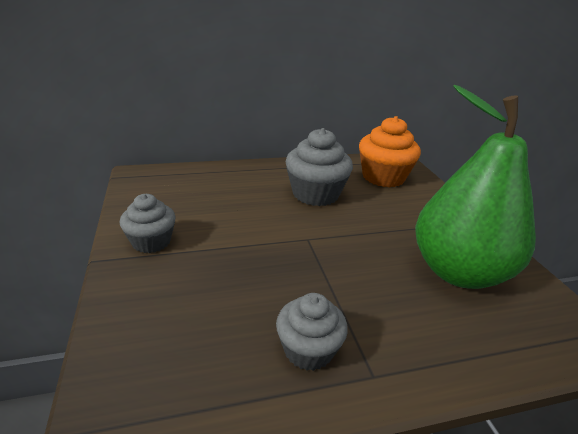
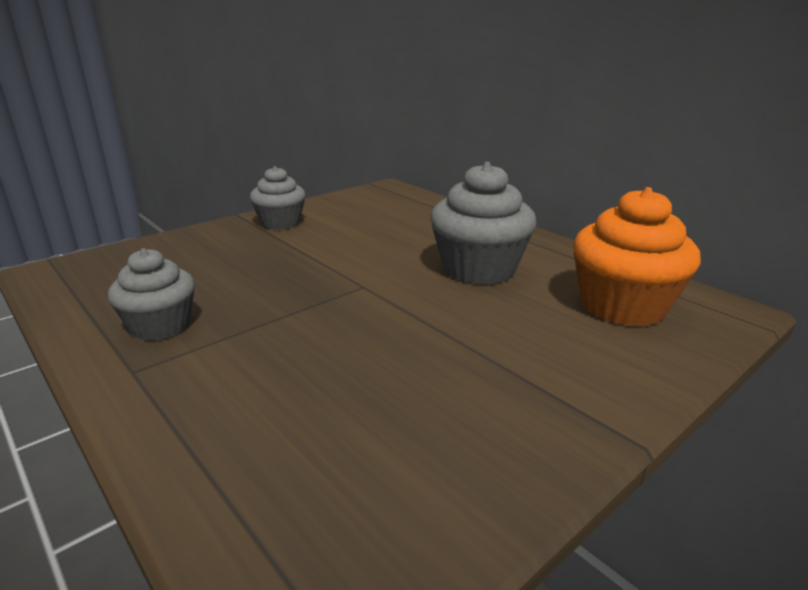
camera: 65 degrees right, 5 degrees down
green pear [415,85,536,289] -> none

